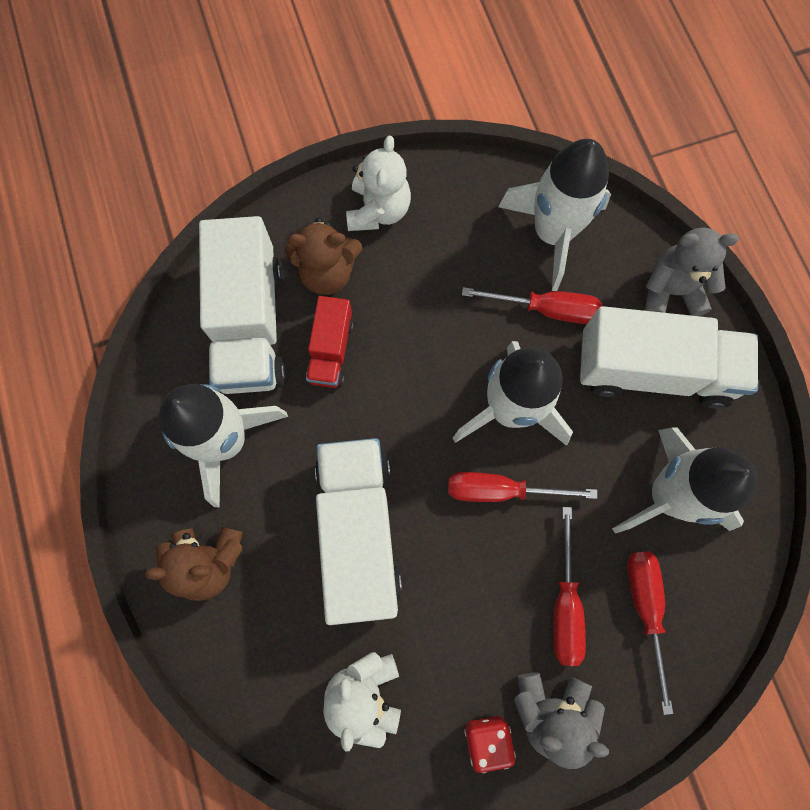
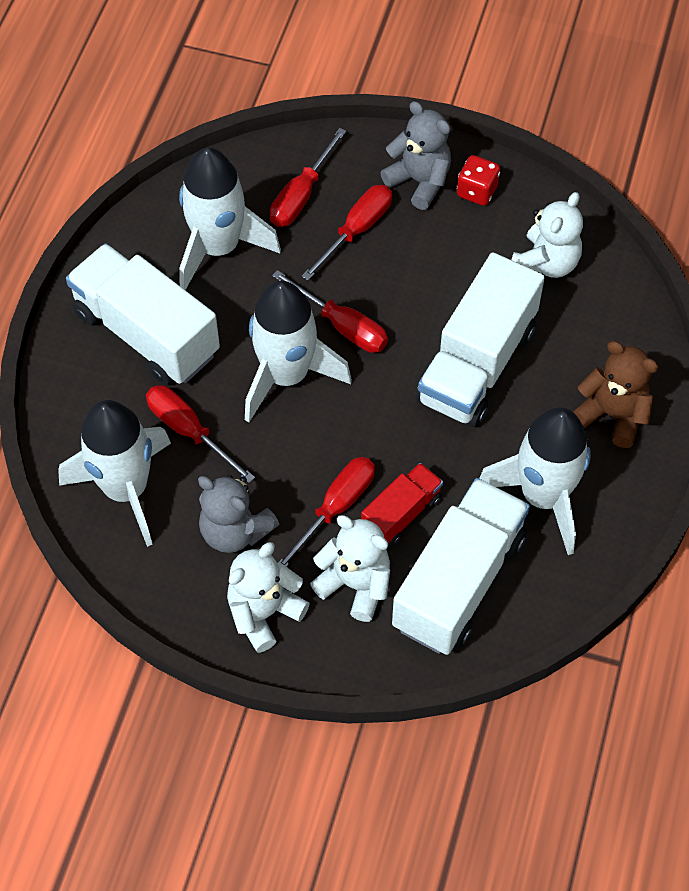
camera: 145 degrees left, 15 degrees down
brown teddy bear [285,218,362,295] -> white teddy bear [310,515,390,622]
grey teddy bear [645,228,739,316] -> grey teddy bear moved to [198,475,279,553]
none -> red screwdriver [279,457,375,567]

